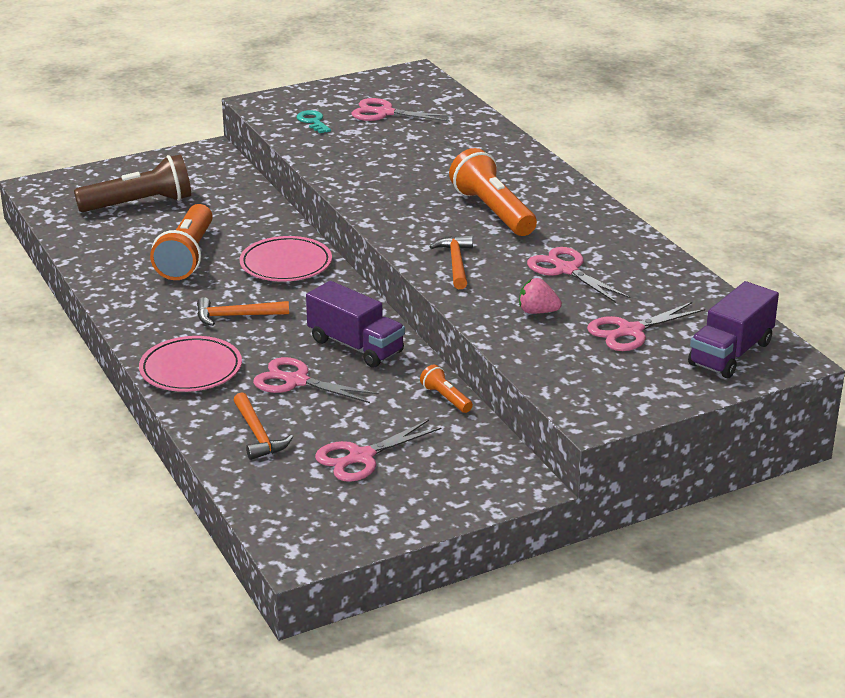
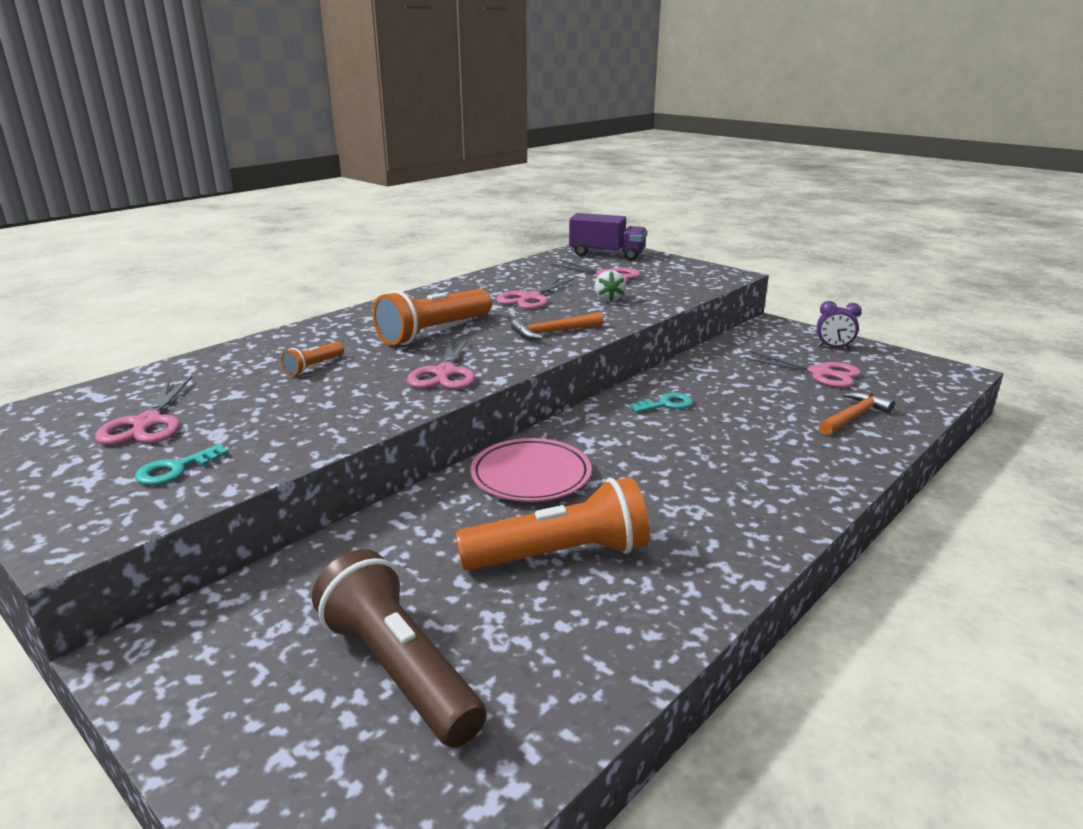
camera: 110 degrees left, 5 degrees down
pink plate [139,336,242,392] -> none
orange hammer [197,297,289,326] -> none
pink scissors [253,357,379,403] -> pink scissors moved to [407,337,475,389]
purple truck [306,281,405,368] -> turquoise key [630,393,693,413]
orange flashlight [420,364,473,413] -> orange flashlight moved to [281,342,344,376]
pink strawberry [519,278,562,314] -> white strawberry [595,270,626,302]
none -> purple clock [817,301,862,350]

